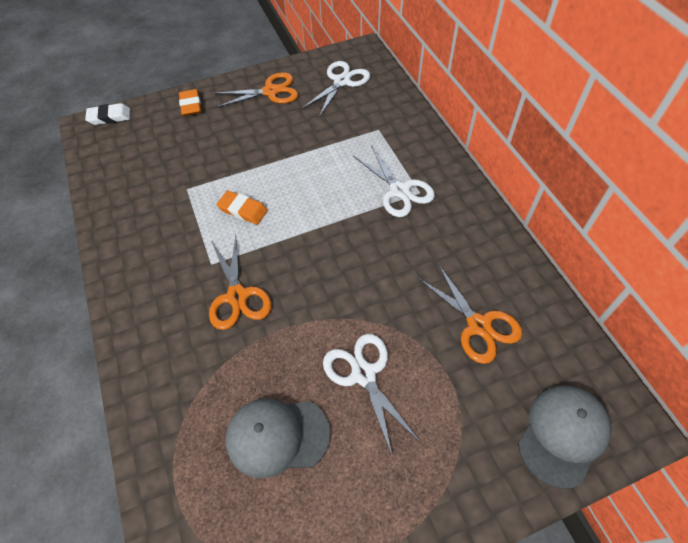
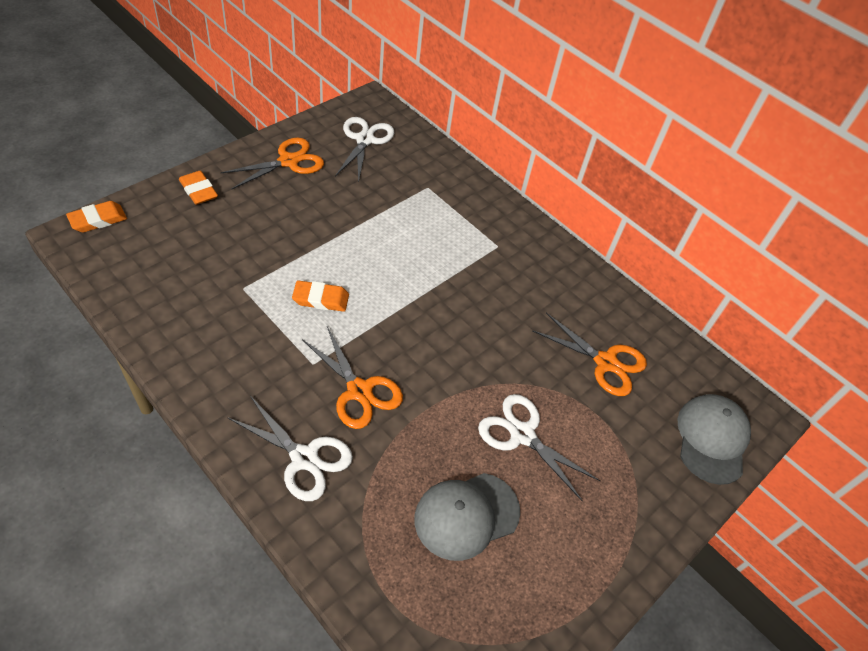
camera: 30 degrees left, 5 degrees down
white eraser [85,103,130,125] -> orange eraser [66,201,127,232]
white scissors [353,145,435,217] -> white scissors moved to [227,396,353,501]

